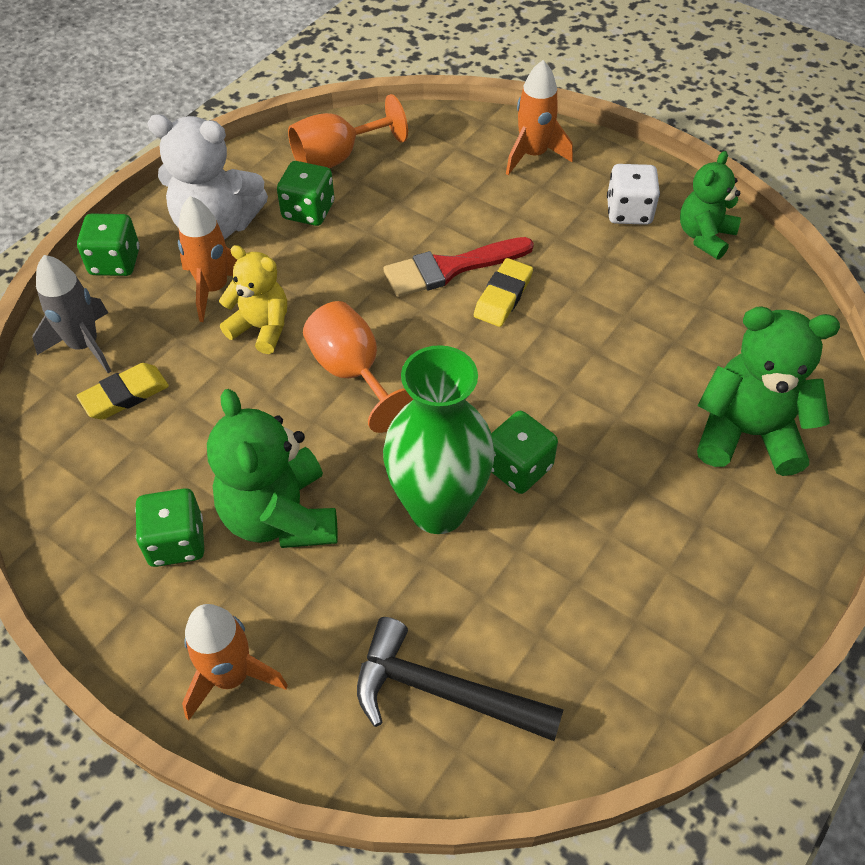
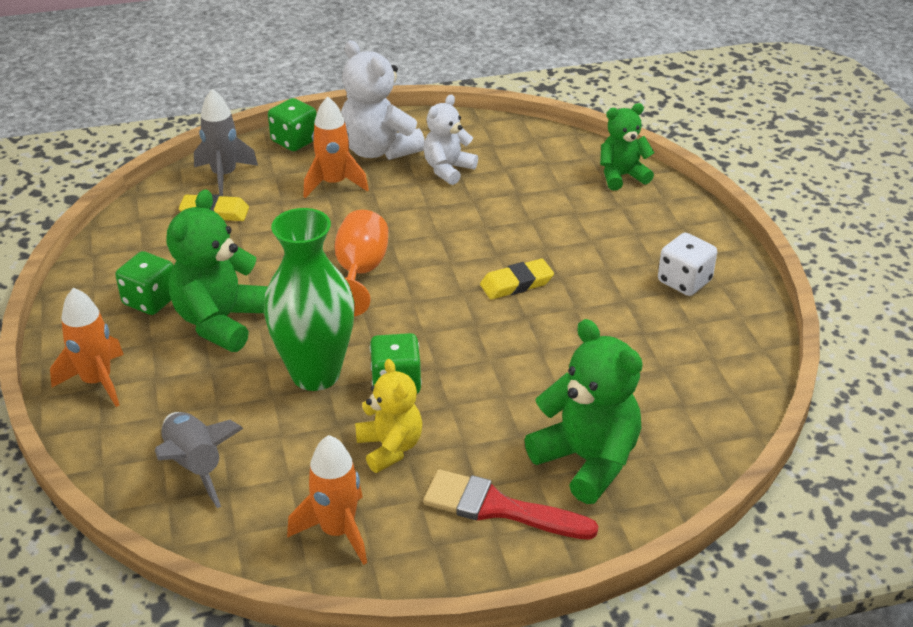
camera: 40 degrees right, 15 degrees down
yellow teddy bear [219,245,287,354] -> yellow teddy bear moved to [355,359,422,473]
green dice [277,161,334,226] -> white teddy bear [423,95,478,185]
orange goblet [288,94,408,168] -> none
black hammer [357,617,564,741] -> grey rocket [155,412,244,508]
red brush [384,237,534,297] -> red brush moved to [423,470,599,540]
orange rocket [506,60,573,175] -> orange rocket moved to [287,435,367,565]
green teddy bear [680,151,741,260] -> green teddy bear moved to [600,103,655,190]

